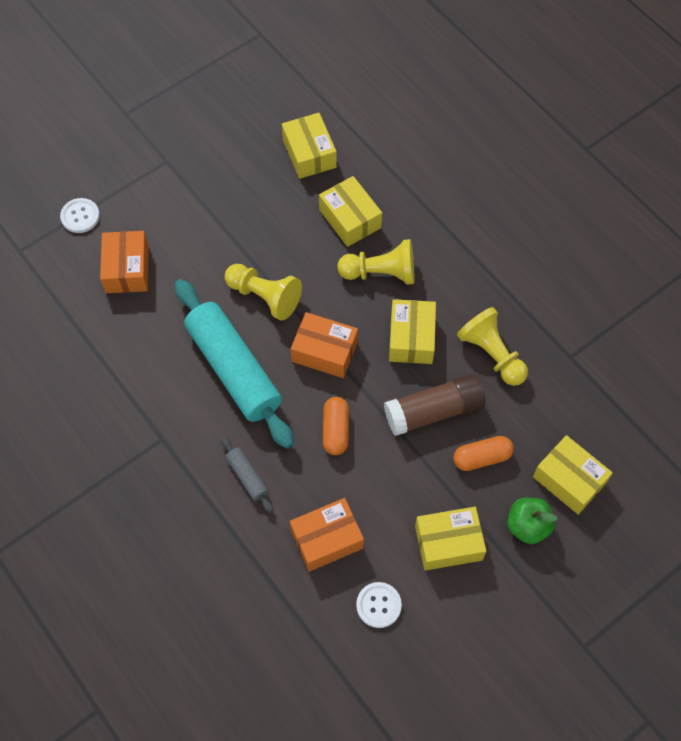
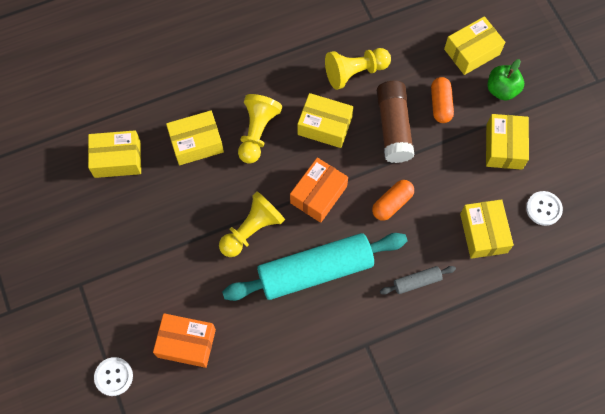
camera: 75 degrees left, 5 degrees up
orange box [290,498,364,572] -> yellow box [460,199,514,259]
orange capsule [323,397,349,455] -> orange capsule turned 60 degrees counterclockwise [372,180,414,221]

